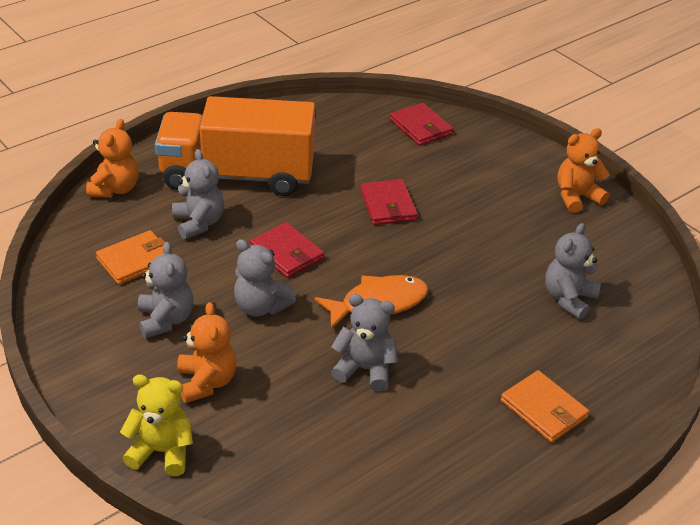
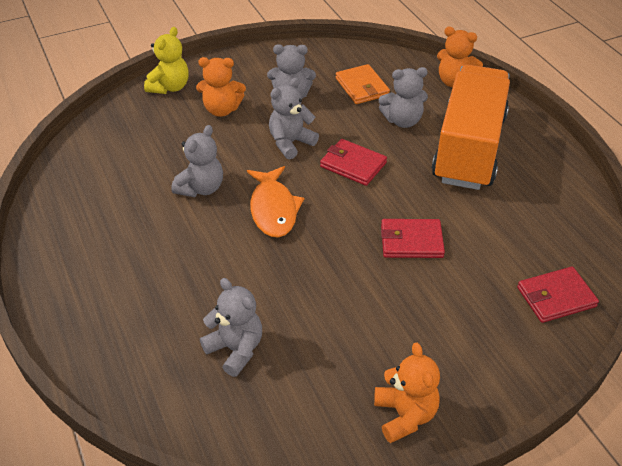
camera: 105 degrees right, 5 degrees up
red wallet [250,222,324,278] -> red wallet turned 60 degrees clockwise [320,139,387,186]
orange wallet [501,370,589,443] -> none

